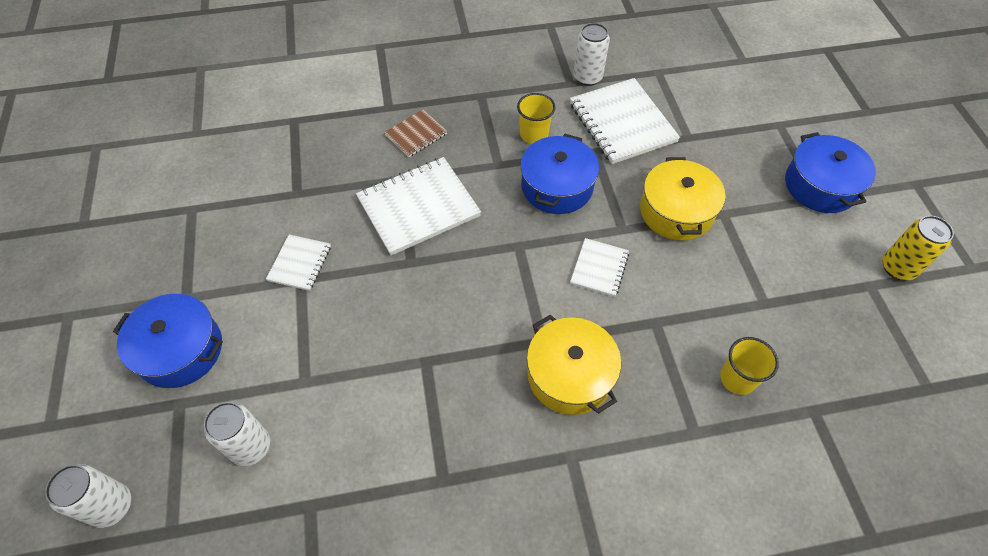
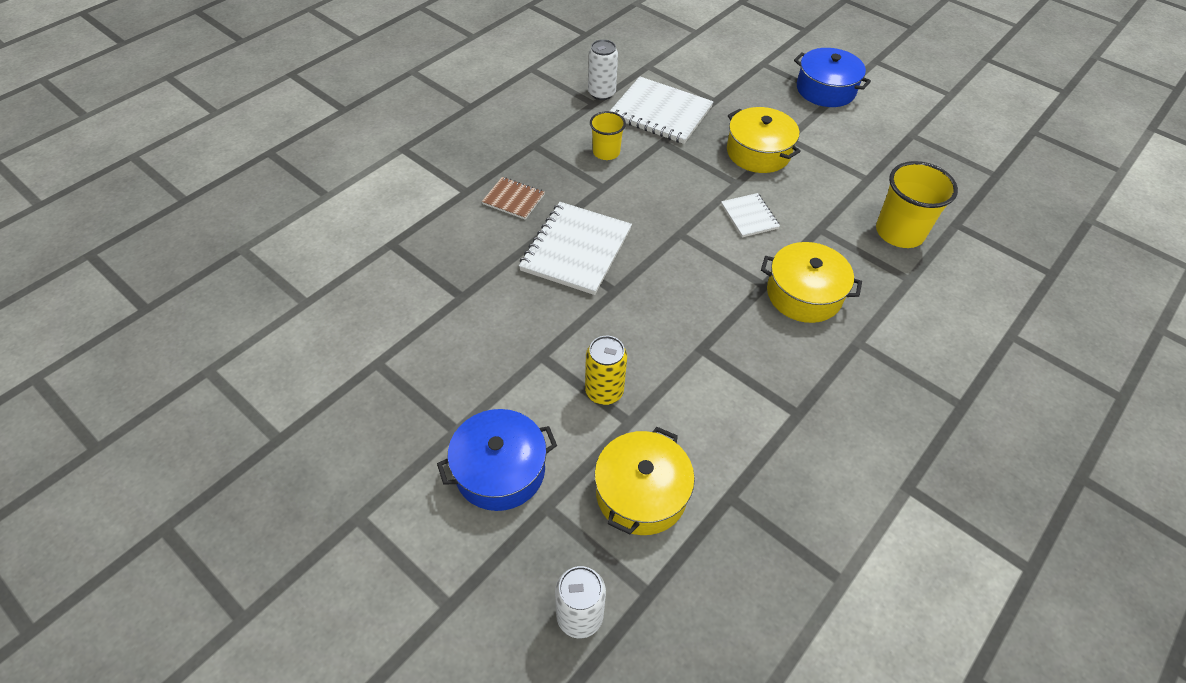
camera: 40 degrees left, 5 degrees down
white can [204,402,270,466] -> yellow pot [594,427,695,535]
white notebook [266,234,331,291] -> none
brown notebook [384,109,447,157] -> brown notebook turned 75 degrees counterclockwise [482,177,545,220]
blue pot [520,134,599,214] -> none
yellow cup [720,337,779,395] -> yellow cup [876,161,958,248], size x1.65
yellow can [882,216,954,280] -> yellow can moved to [585,336,627,405]

